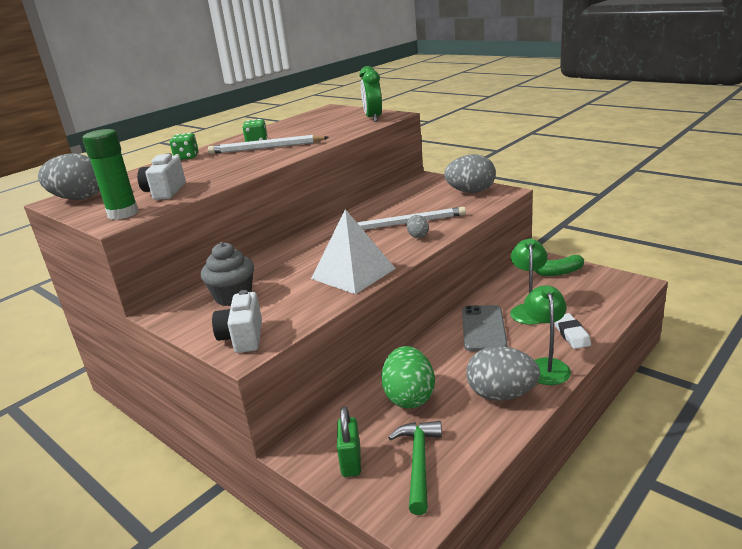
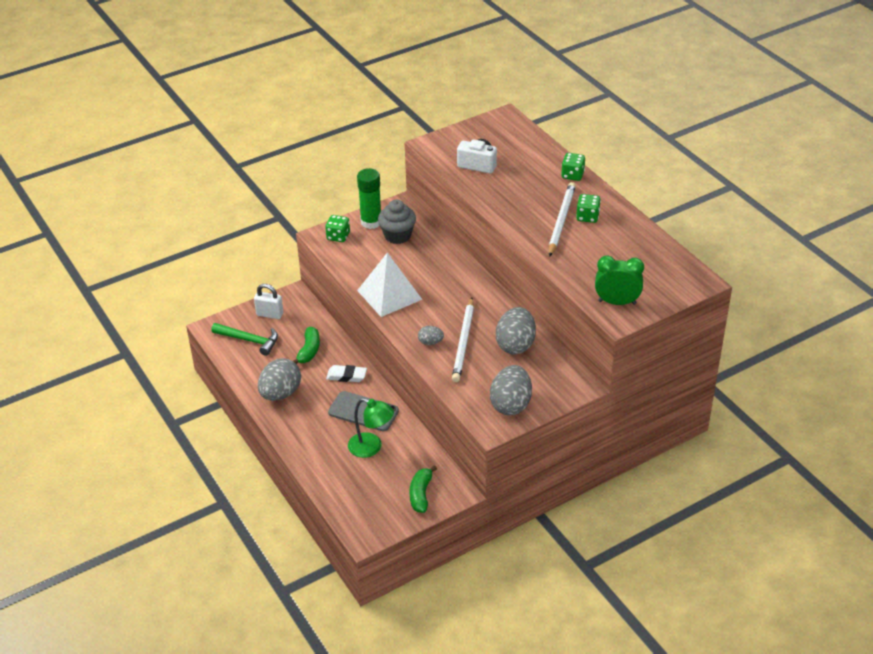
camera: 105 degrees right, 15 degrees up
grey egg [38,154,100,200] -> grey egg moved to [496,307,536,355]
green glue stick [82,129,139,220] -> green glue stick moved to [357,168,381,229]
white camera [212,290,262,353] -> green dice [325,215,350,242]
green padlock [337,406,361,477] -> white padlock [254,284,283,319]
green egg [381,346,435,408] -> green banana [293,327,320,364]
green lamp [524,285,571,385] -> none
white eraser [554,313,591,349] -> white eraser moved to [326,365,367,382]

